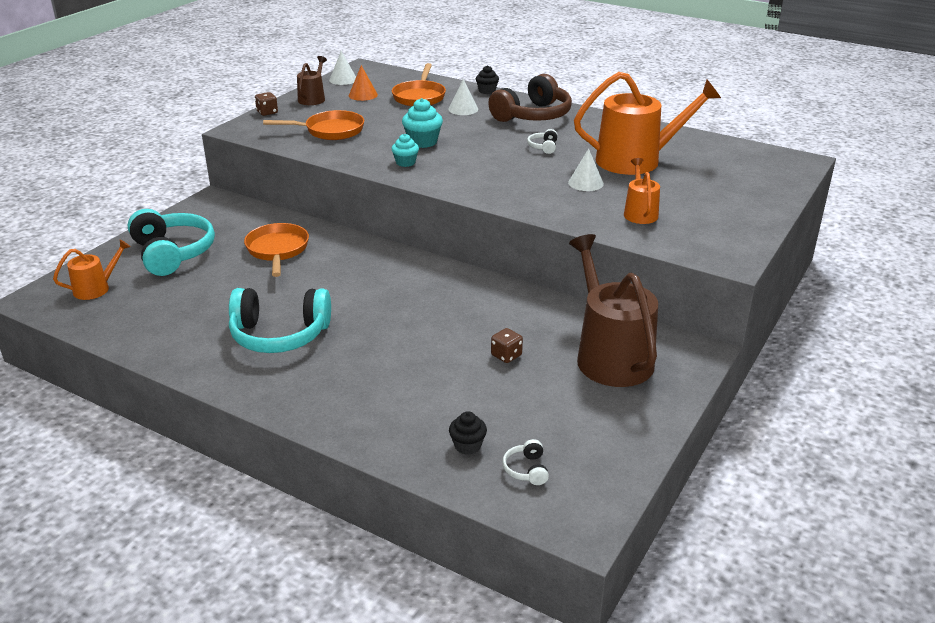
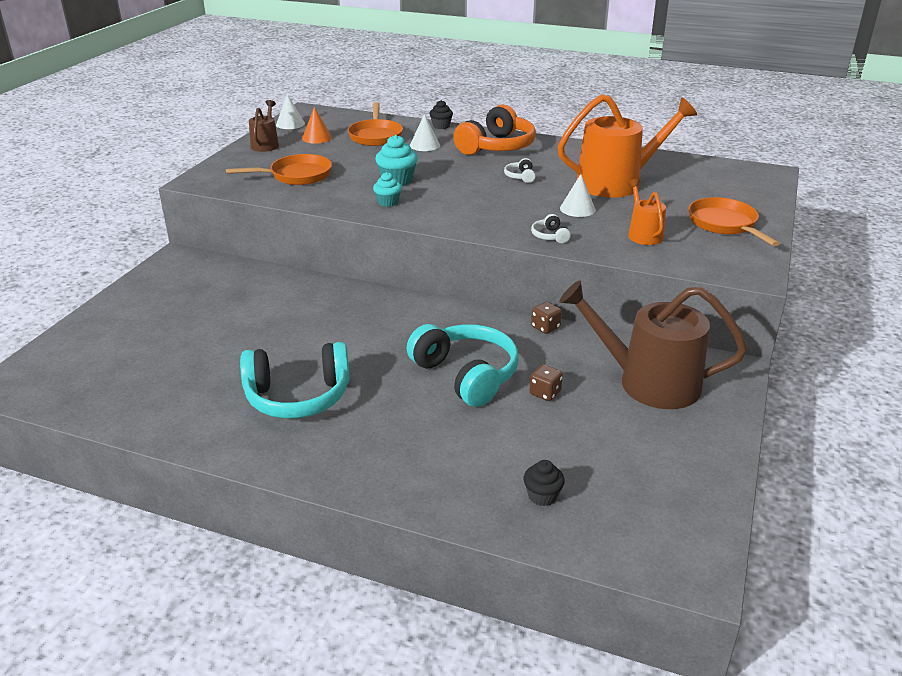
camera: 10 degrees left, 0 degrees up
orange watering can [53,239,131,300] -> none
turquoise headphones [128,209,215,276] -> turquoise headphones moved to [407,324,519,407]
orange pan [244,223,309,277] -> orange pan moved to [688,197,780,246]
brown dice [255,92,278,116] -> brown dice moved to [531,302,562,334]
brown headphones [488,74,572,122] -> orange headphones [453,104,536,155]
white headphones [502,439,549,485] -> white headphones moved to [531,214,571,243]
brown watering can [569,234,658,387] -> brown watering can turned 45 degrees counterclockwise [559,280,747,409]

